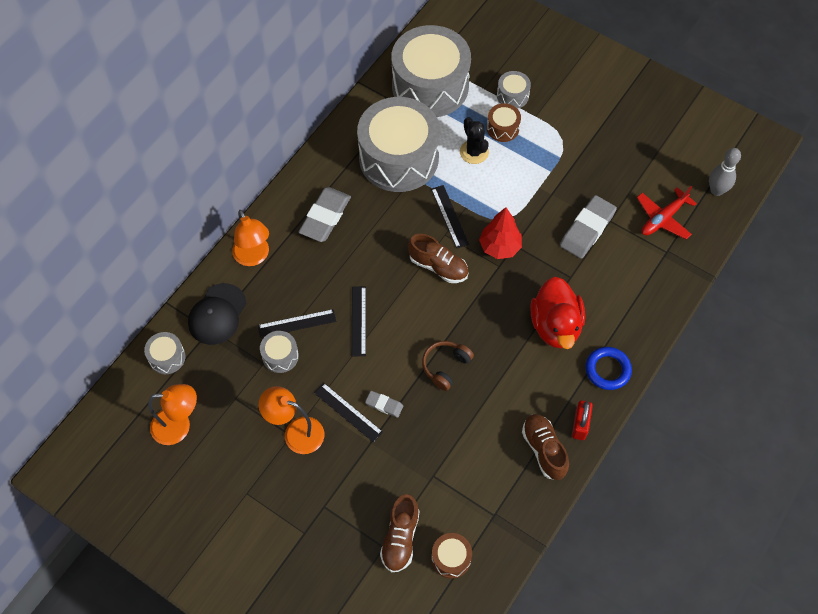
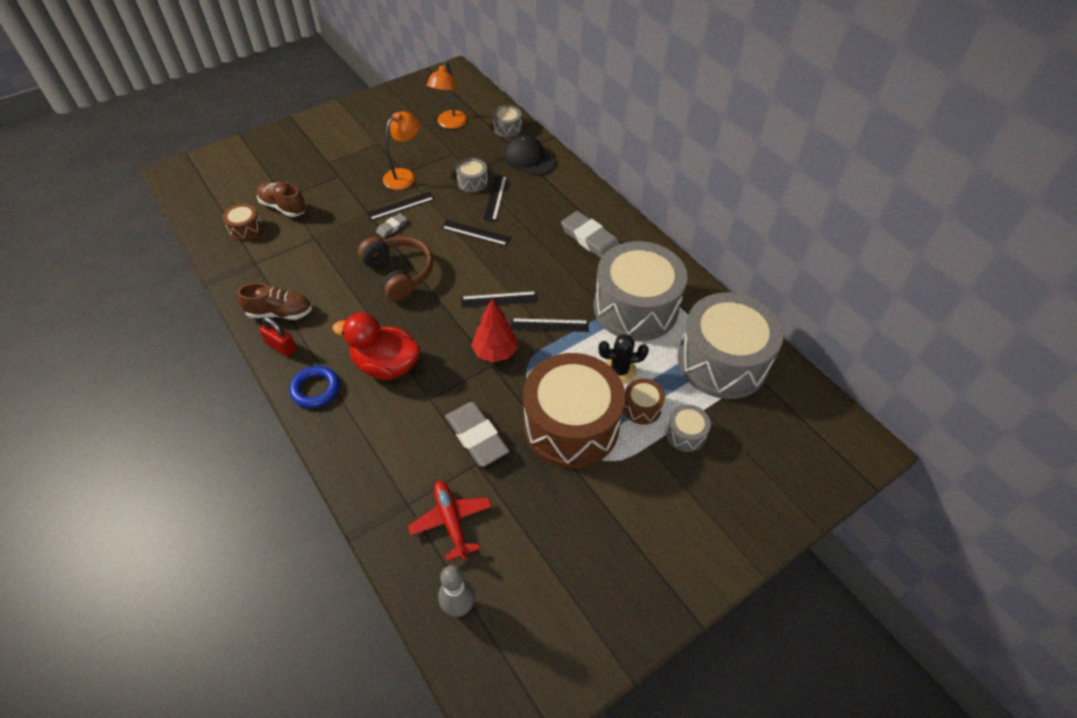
camera: 110 degrees right, 10 degrees down
orange lamp [232,210,269,266] -> none
brown shoe [408,234,469,283] -> black ruler [461,291,538,308]
brown headphones [422,341,474,391] -> brown headphones [358,236,433,302], size x1.59
none -> brown drum [523,353,626,468]

